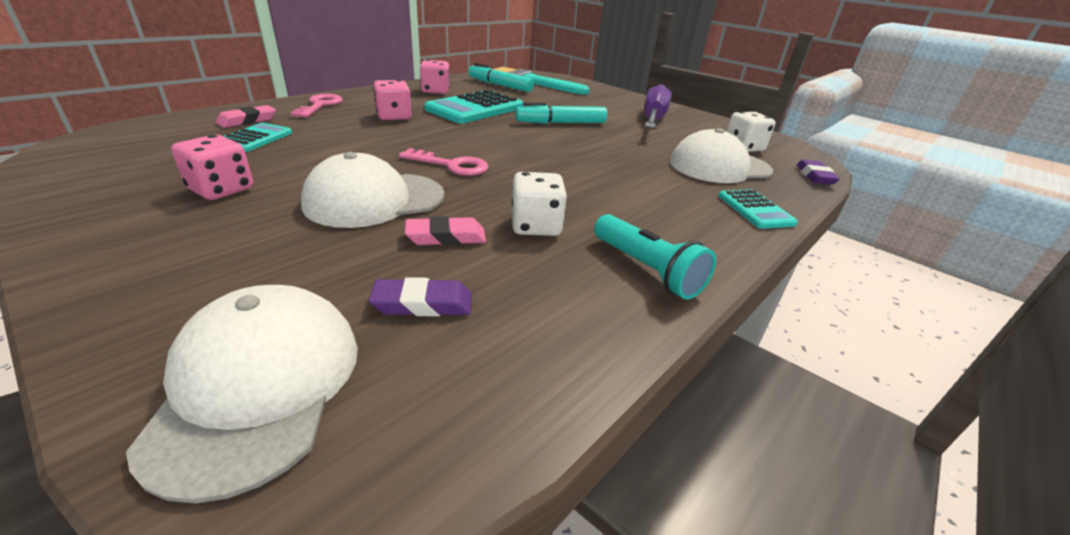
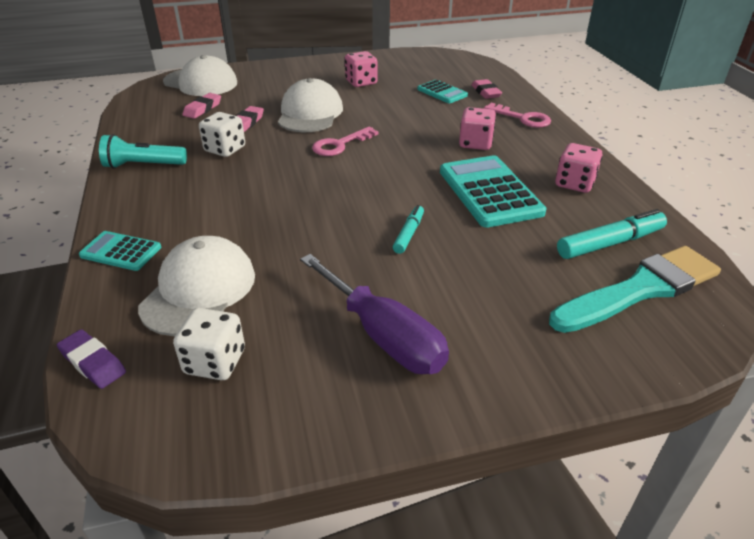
camera: 125 degrees right, 5 degrees up
purple eraser [369,277,472,316] -> pink eraser [183,93,221,119]
turquoise marker [515,102,607,124] -> turquoise marker [393,205,424,254], size x0.60

